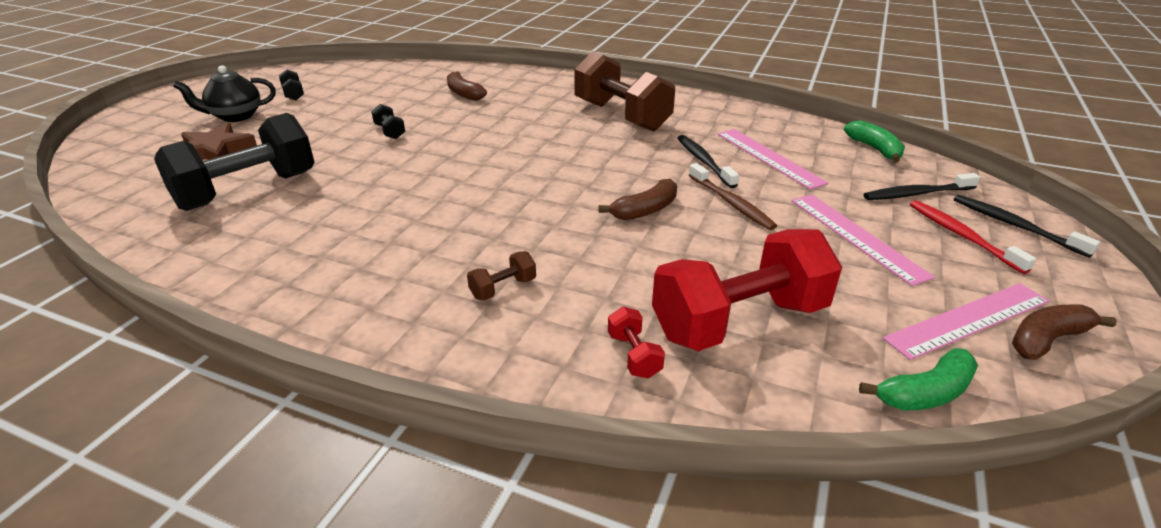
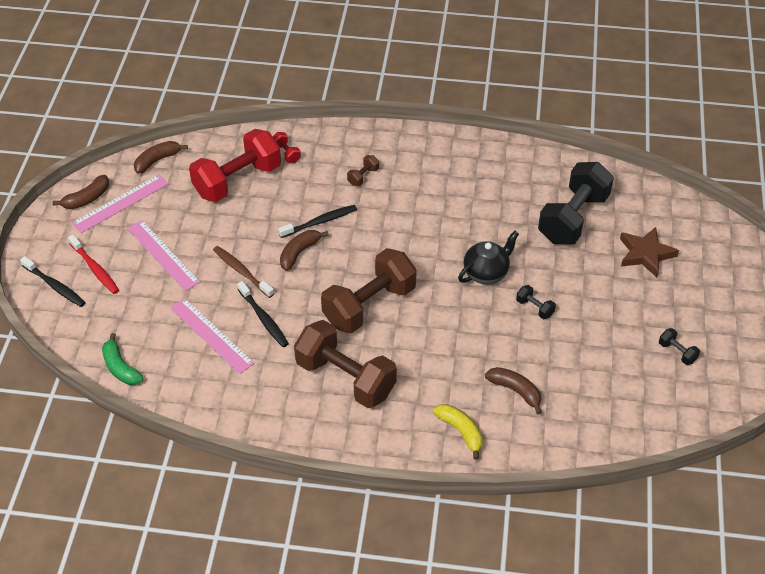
camera: 165 degrees right, 15 degrees up
black teapot [173,65,276,122] -> black teapot moved to [458,231,519,284]
green banana [859,348,978,410] -> brown banana [134,141,188,174]
black toothbrush [864,173,980,200] -> black toothbrush moved to [278,205,357,238]
none -> brown dumbbell [321,248,417,333]
none -> yellow banana [433,404,483,460]

